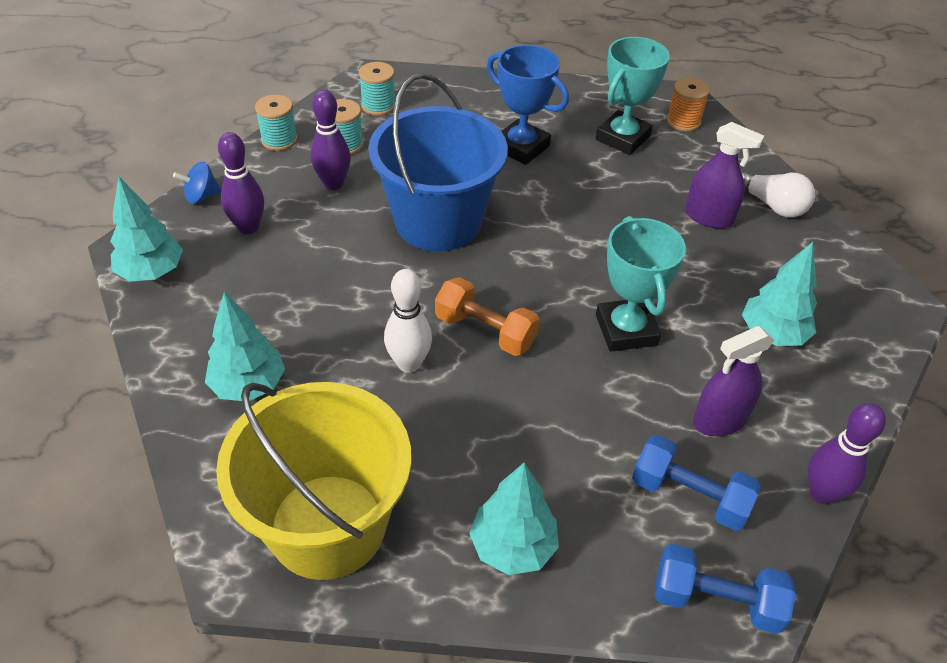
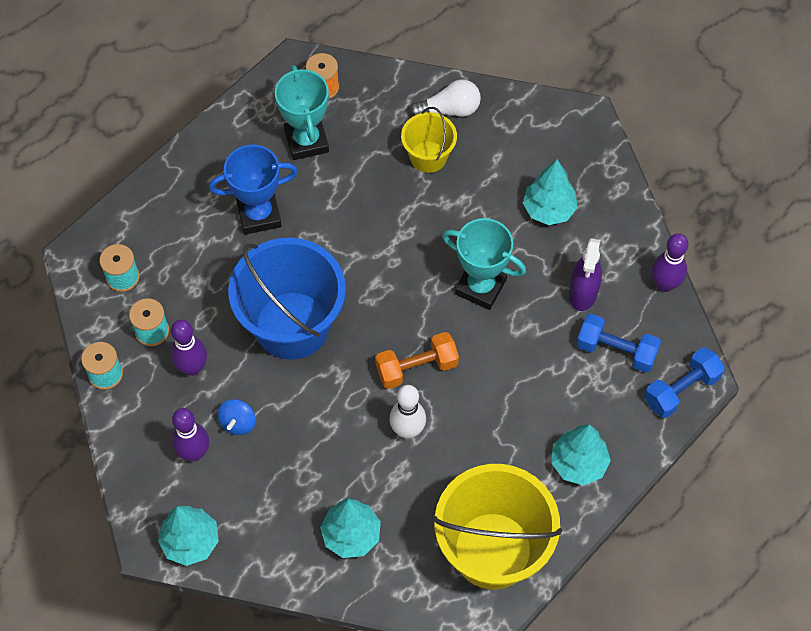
camera: 50 degrees left, 15 degrees up
blue spinning top [173,162,222,204] -> blue spinning top moved to [218,399,255,435]
blue dumbbell [632,435,761,531] -> blue dumbbell turned 45 degrees clockwise [576,314,661,373]
purple spray bottle [685,122,764,229] -> yellow bucket [401,107,457,173]

